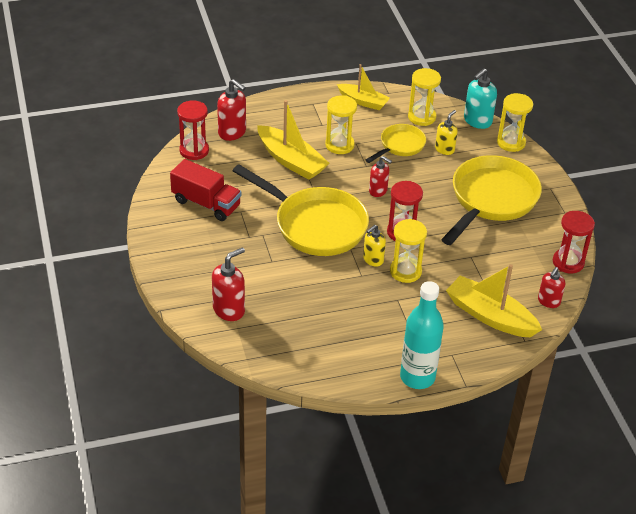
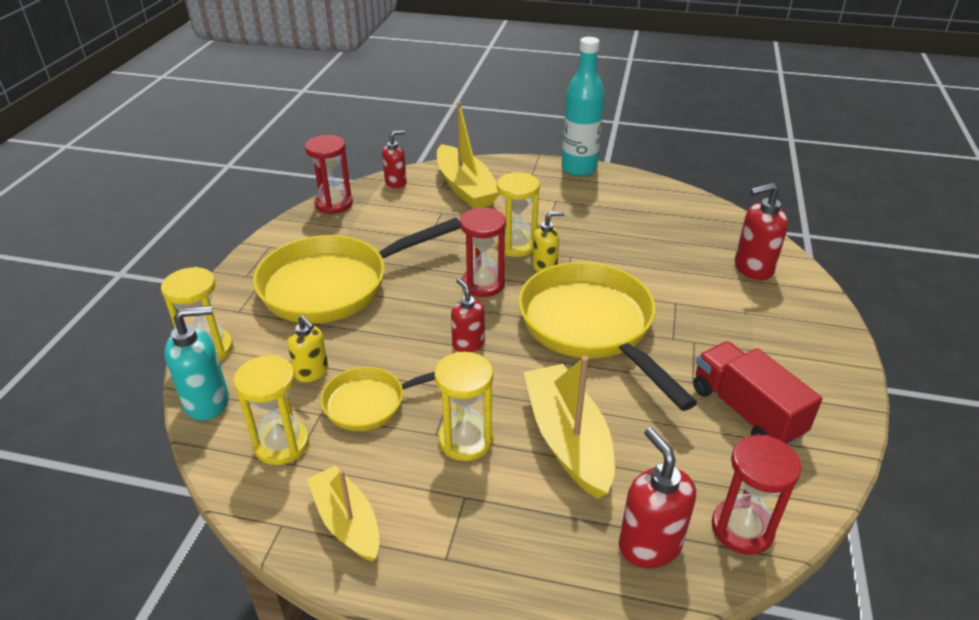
camera: 150 degrees left, 5 degrees down
yellow soap dispenser [435,110,458,155] -> yellow soap dispenser turned 105 degrees counterclockwise [287,315,328,382]

